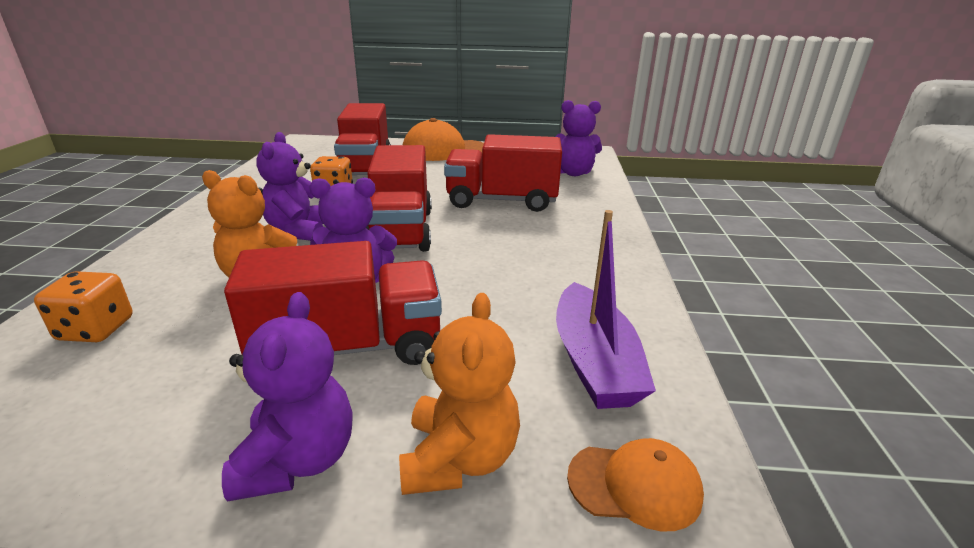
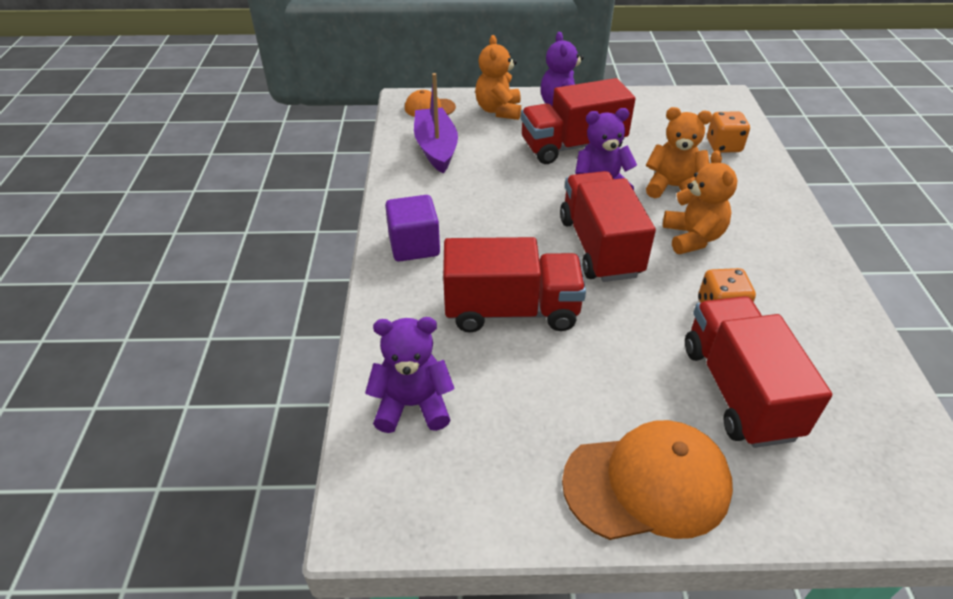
camera: 175 degrees right, 15 degrees up
purple teddy bear [256,132,323,241] -> orange teddy bear [663,150,738,254]
none -> purple cube [385,195,440,262]

